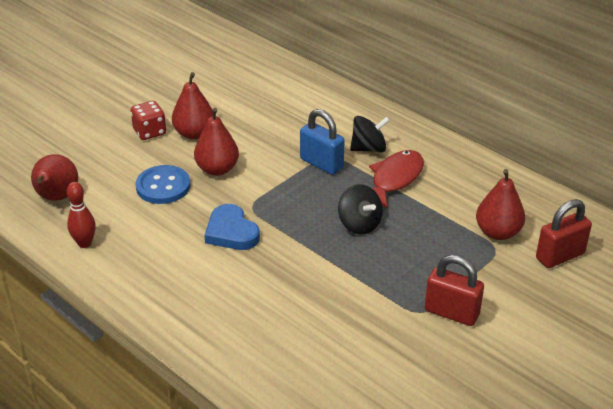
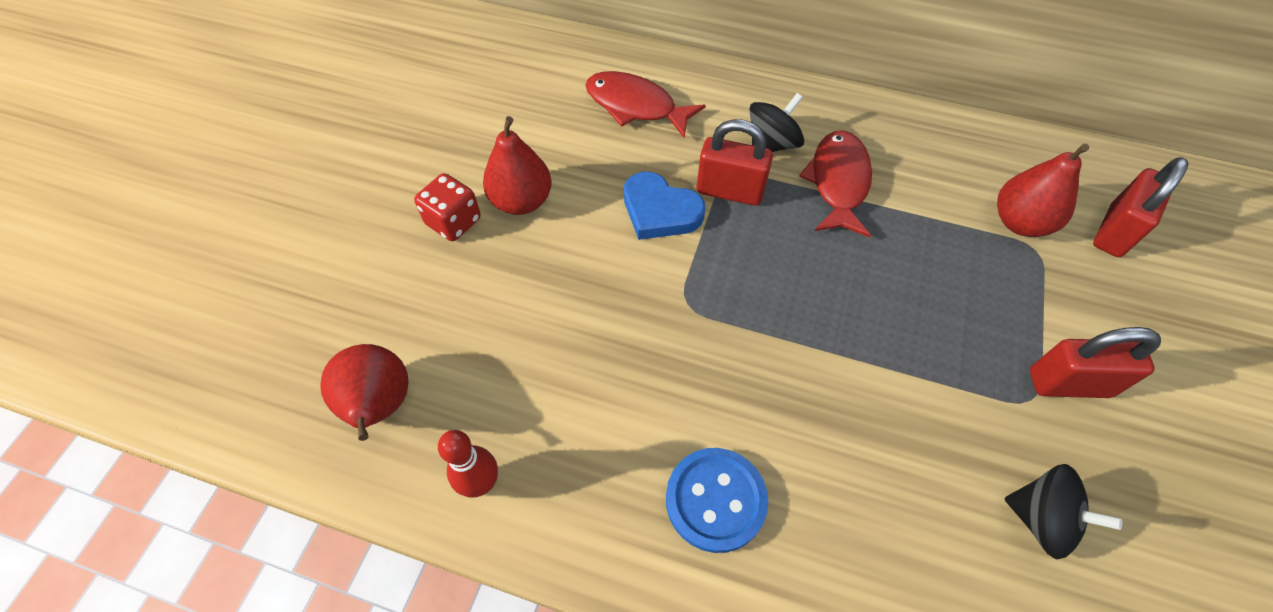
camera: 25 degrees left, 20 degrees up
blue button [135,165,190,204] -> blue button moved to [666,448,768,553]
red pear [194,108,239,176] -> none
blue heart [204,204,260,250] -> blue heart moved to [624,172,705,240]
blue padlock [300,109,345,175] -> red padlock [697,119,773,206]
black spinning top [338,184,383,234] -> black spinning top moved to [1004,464,1122,560]
none -> red fish [585,71,706,138]

